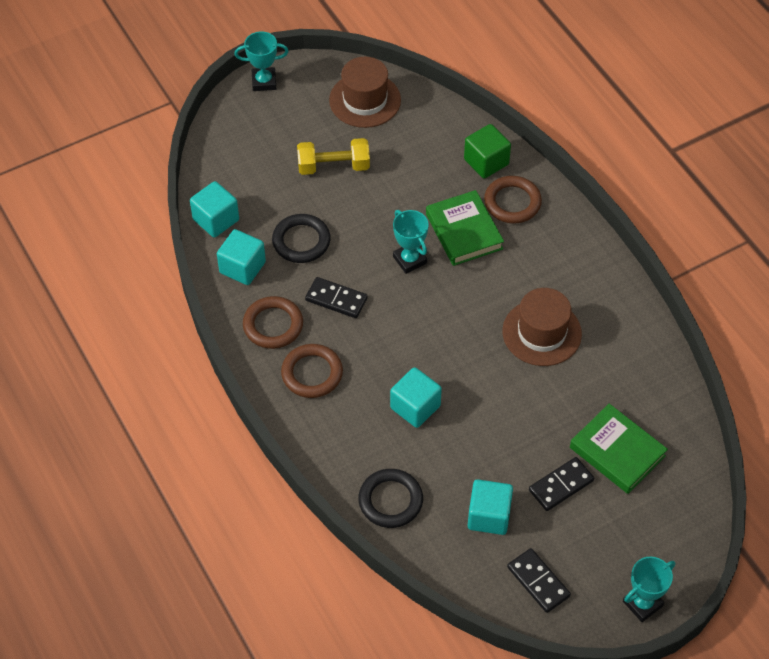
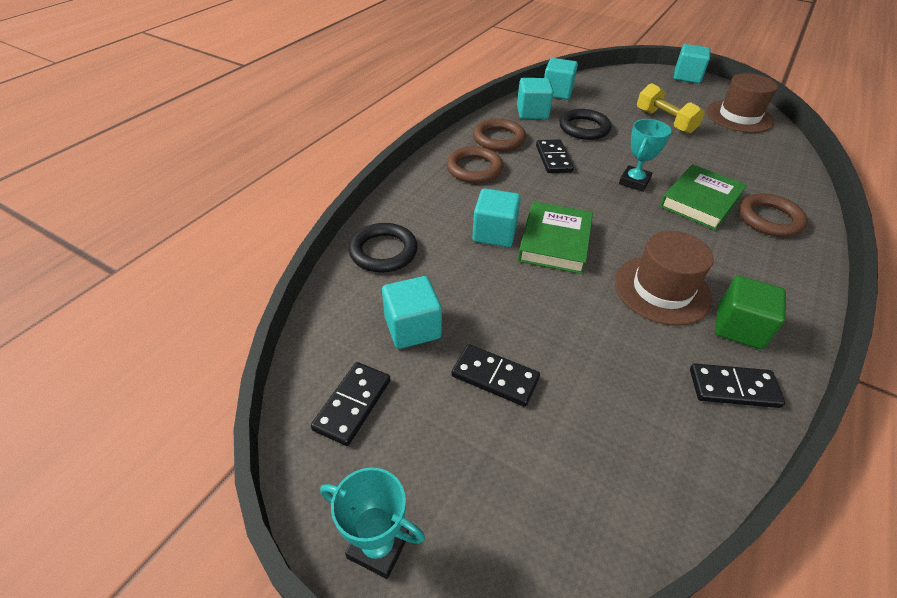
camera: 60 degrees right, 10 degrees down
turquoise trophy [234,31,289,91] -> turquoise cube [674,44,711,83]
green cube [464,124,511,179] -> green cube moved to [715,276,786,349]
green book [570,404,668,494] -> green book moved to [518,201,593,274]
none -> black domino [690,364,785,408]

